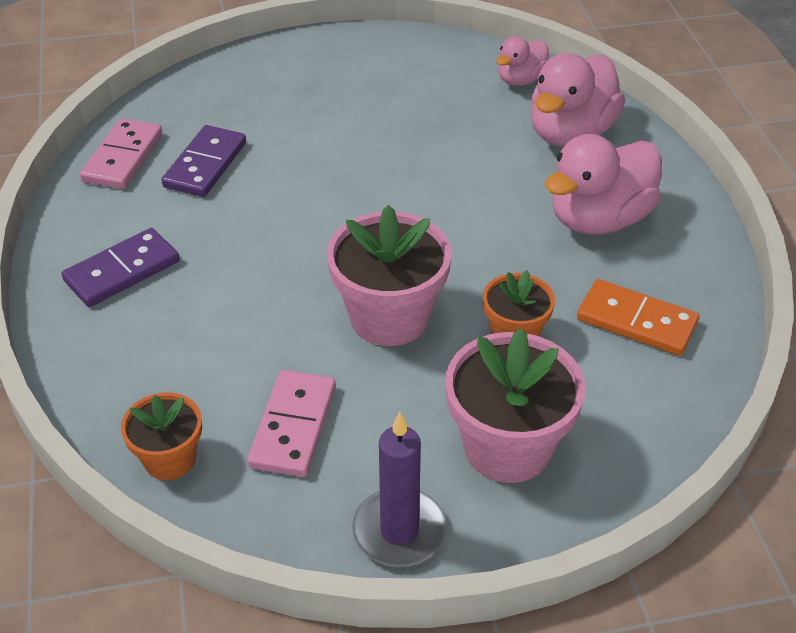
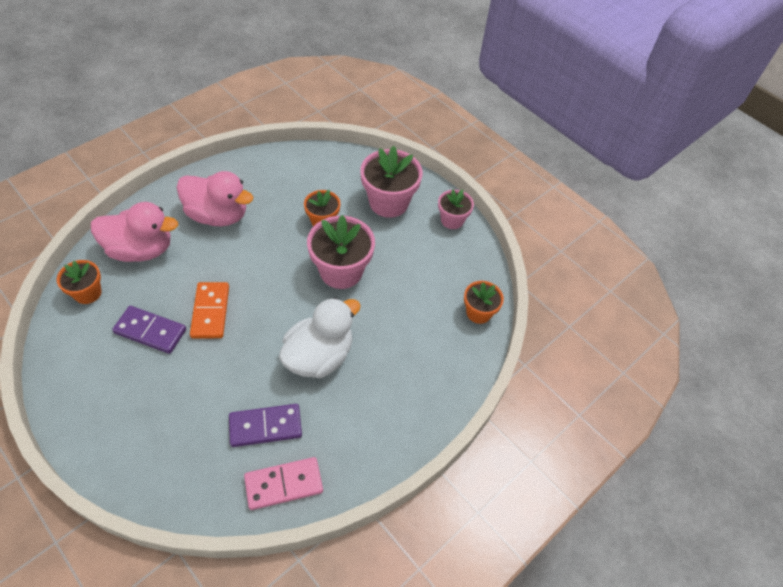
camera: 125 degrees left, 10 degrees up
purple domino [62,228,180,307] -> purple domino moved to [112,306,186,354]
pink domino [247,370,336,477] -> none
purple candle [352,412,447,567] -> pink flower pot [438,189,474,229]
pink duck [496,36,549,86] -> orange flower pot [57,260,102,304]
orange domino [577,279,699,356] -> orange domino moved to [190,282,229,338]
none -> white duck [279,297,361,378]

